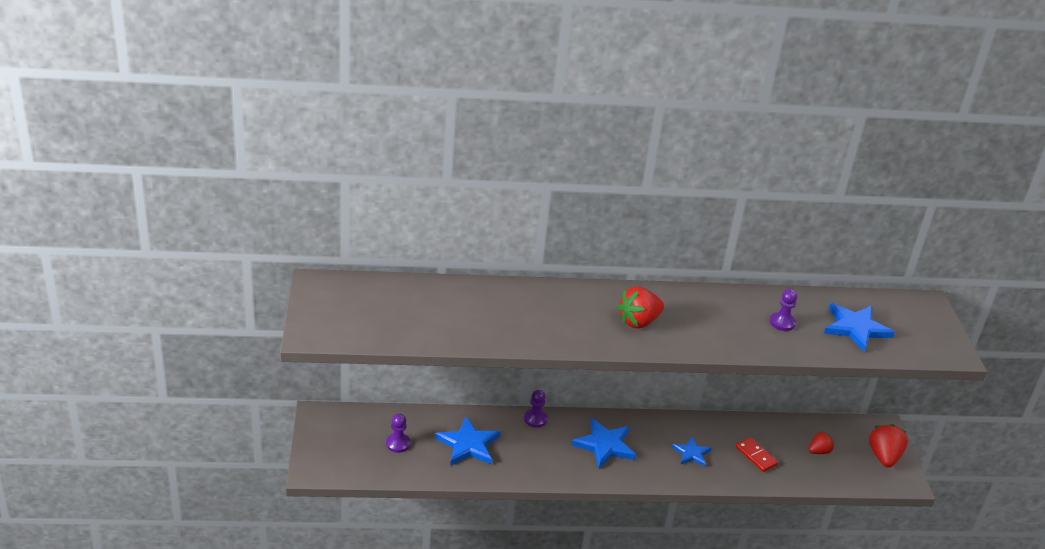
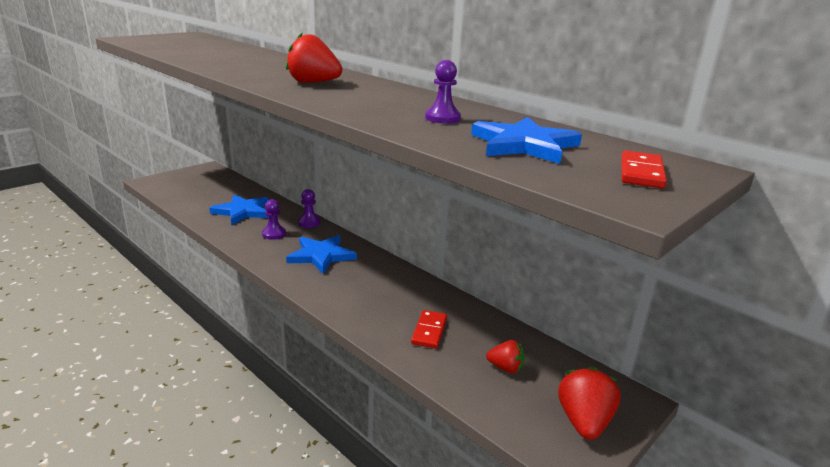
camera: 50 degrees right, 10 degrees down
purple pawn [386,414,411,453] -> purple pawn moved to [262,199,286,240]
blue star [672,437,712,467] -> none
red strawberry [869,424,908,468] -> red strawberry turned 45 degrees counterclockwise [558,367,620,440]
none -> red domino [622,150,667,188]

